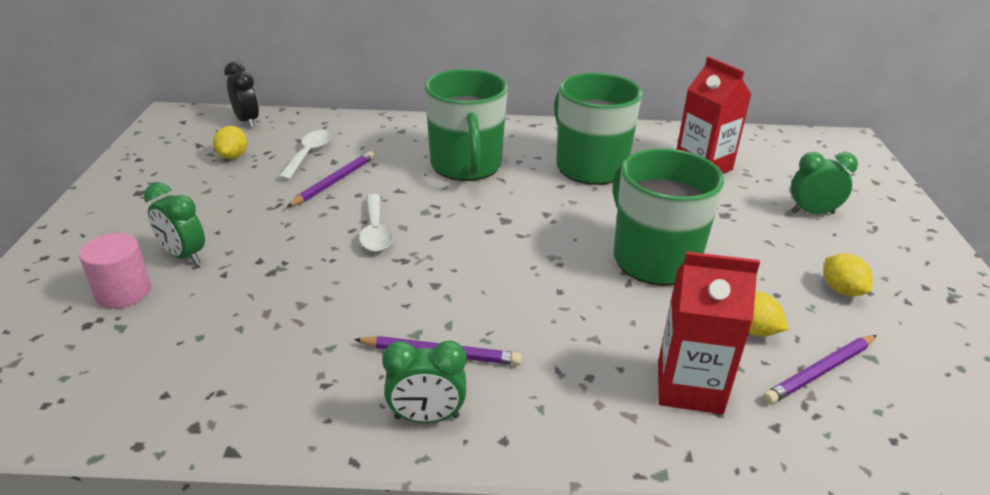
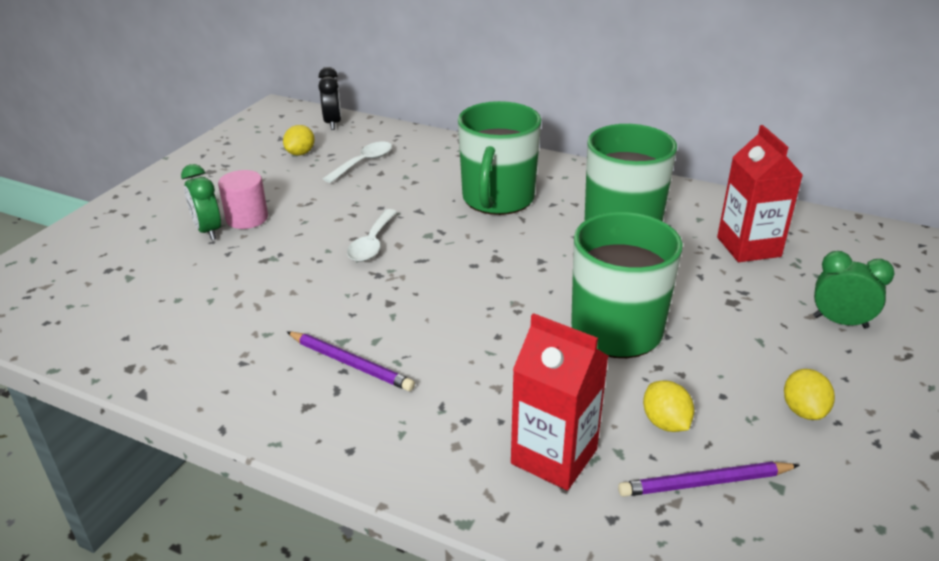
camera: 25 degrees right, 0 degrees up
pink cylinder [79,233,151,308] -> pink cylinder moved to [218,170,268,229]
purple pencil [287,151,375,207] -> none
green clock [382,341,467,423] -> none

